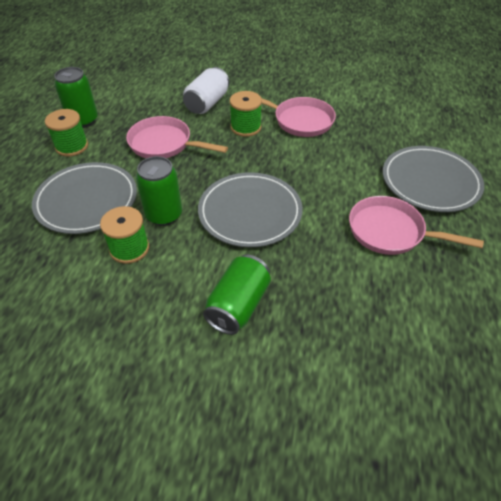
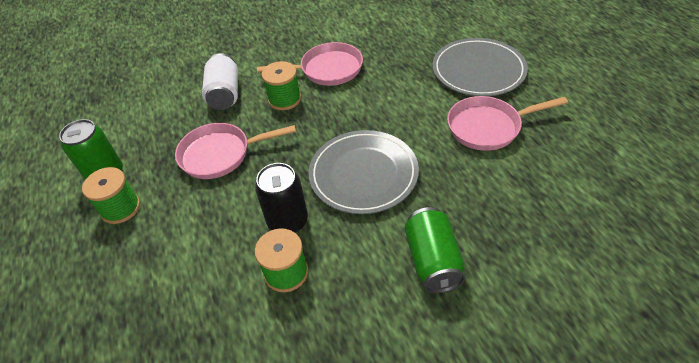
camera: 30 degrees left, 0 degrees up
grey plate [32,162,137,234] -> none
green can [136,156,182,226] -> black can [255,163,308,233]

